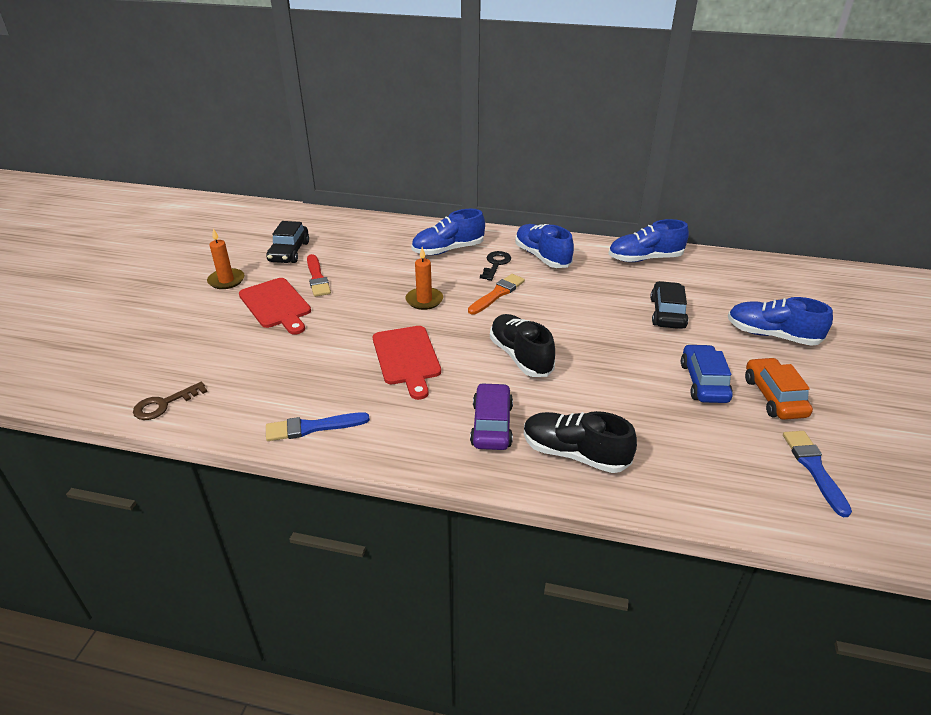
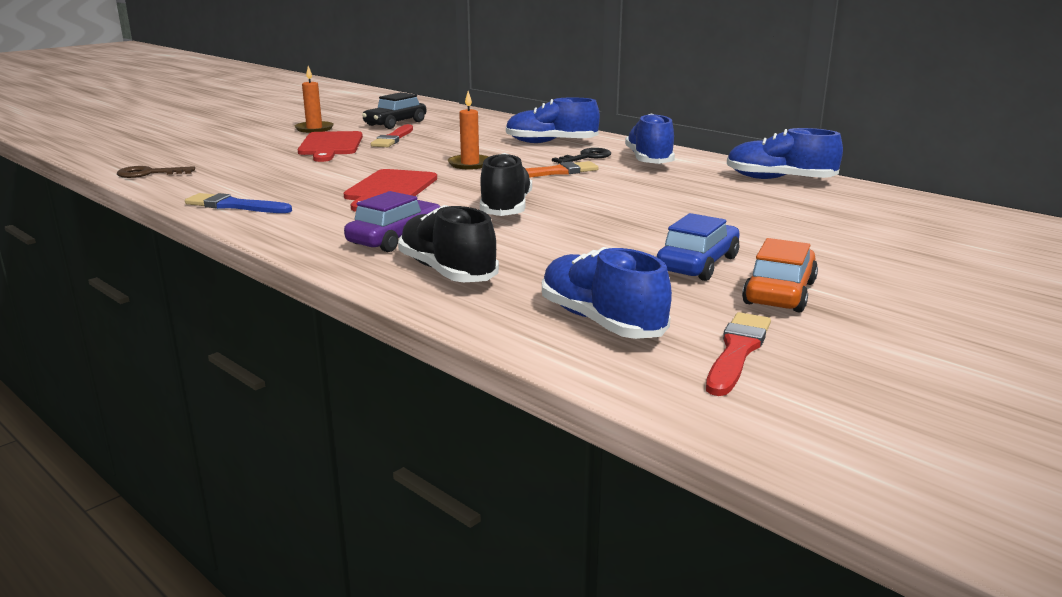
camera: 30 degrees right, 15 degrees down
black car [650,281,688,329] -> none
blue shoe [728,297,833,346] -> blue shoe moved to [542,247,672,339]
blue brush [783,431,852,517] -> red brush [706,312,771,396]

